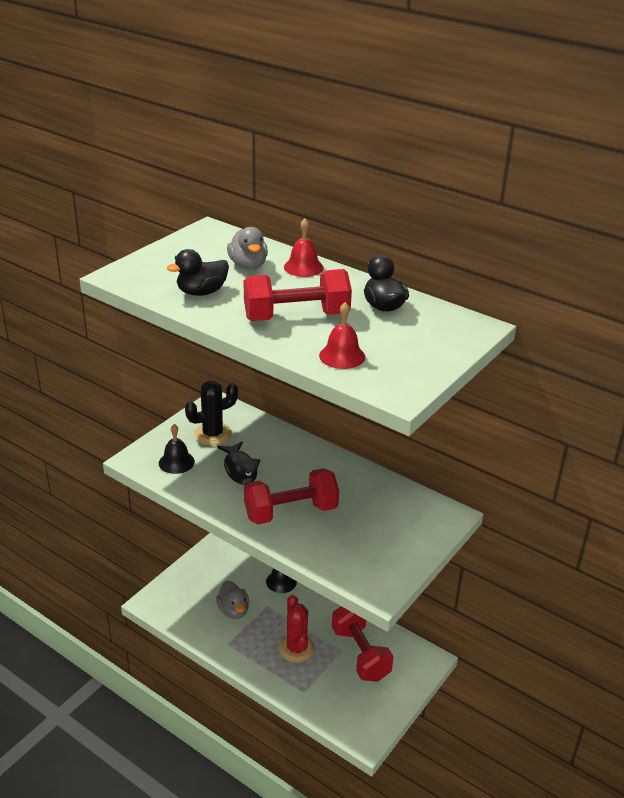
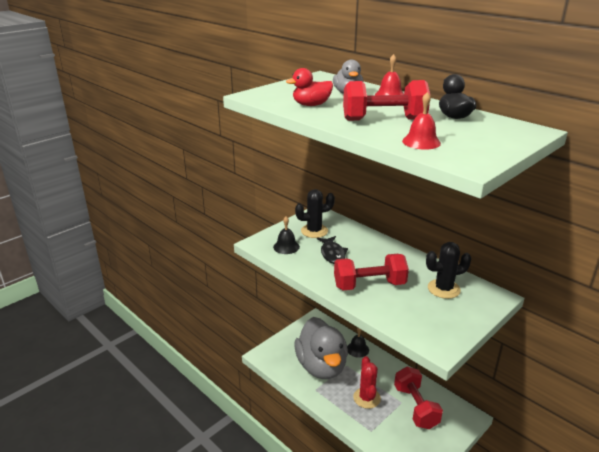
camera: 10 degrees right, 5 degrees down
black duck [167,249,229,296] -> red duck [286,68,333,106]
grey duck [216,581,249,619] -> grey duck [295,317,348,379], size x2.21
none -> black cactus [426,242,471,299]

